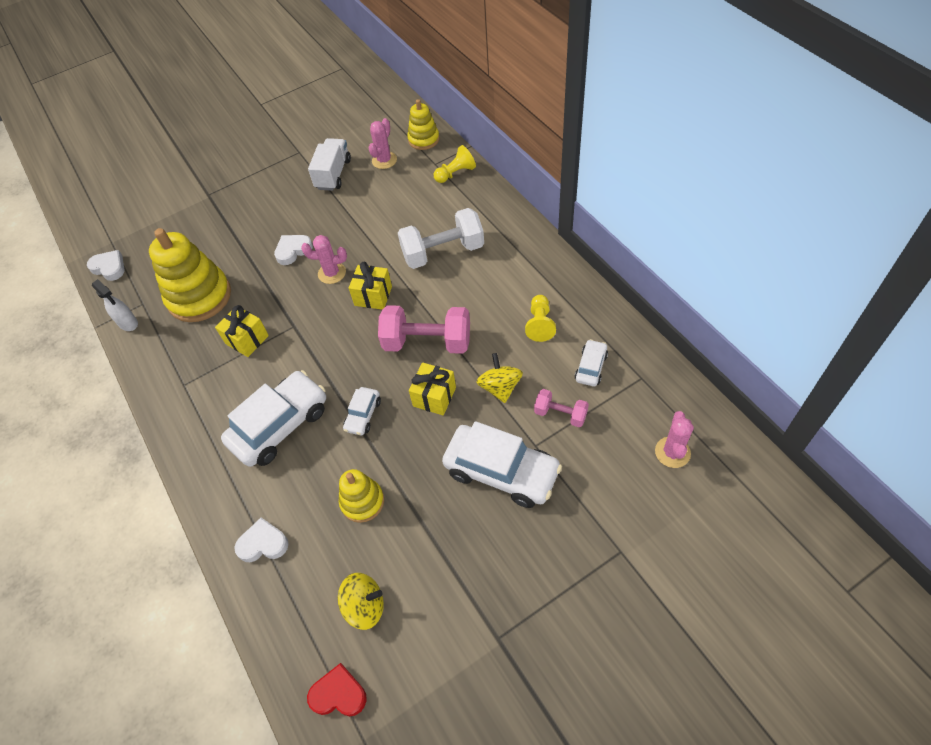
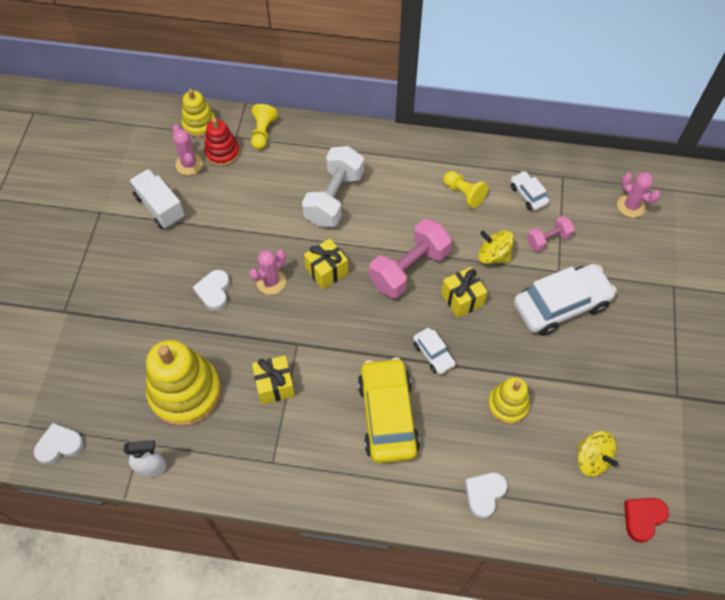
camera: 55 degrees left, 5 degrees up
white car [221,370,326,467] -> yellow car [358,357,420,463]
yellow spinning top [338,573,384,630] -> yellow spinning top turned 105 degrees clockwise [578,431,618,477]
none -> red stacking toy [204,118,240,166]

